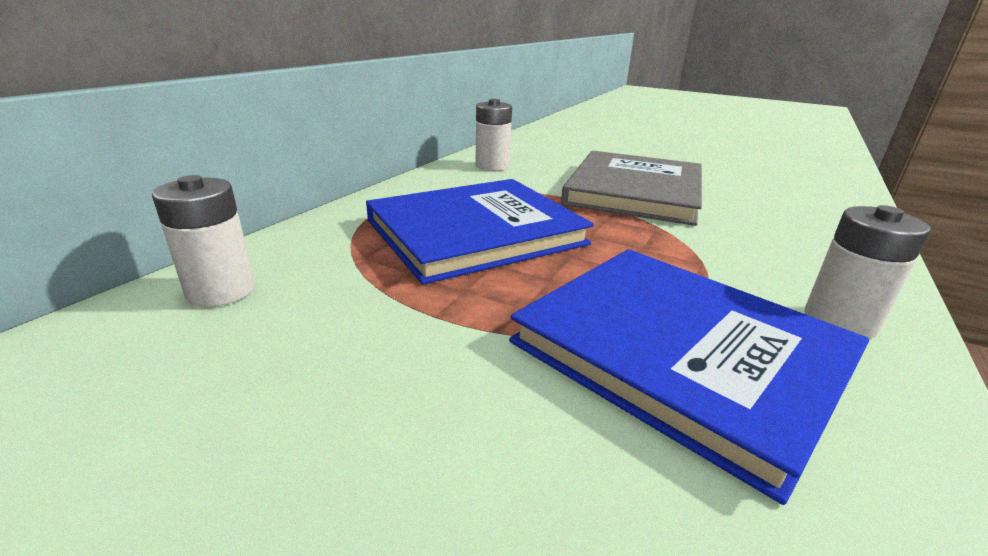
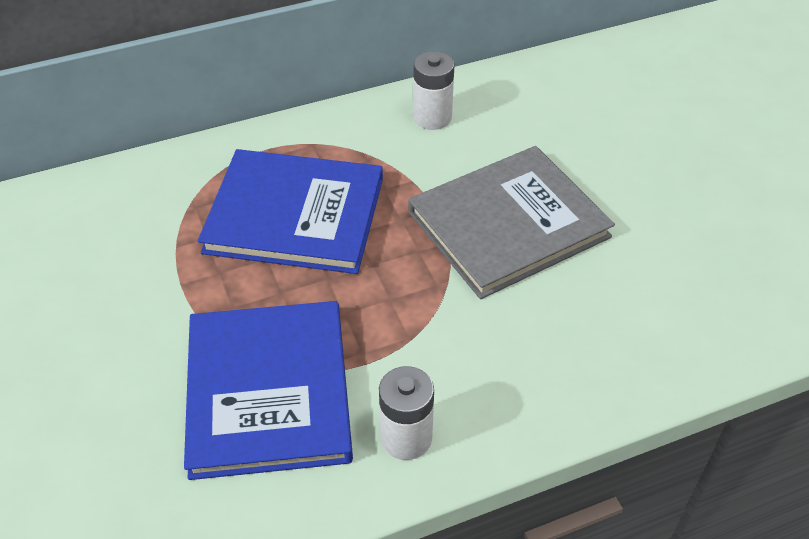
camera: 40 degrees right, 20 degrees up
white battery [152,175,255,307] -> none

